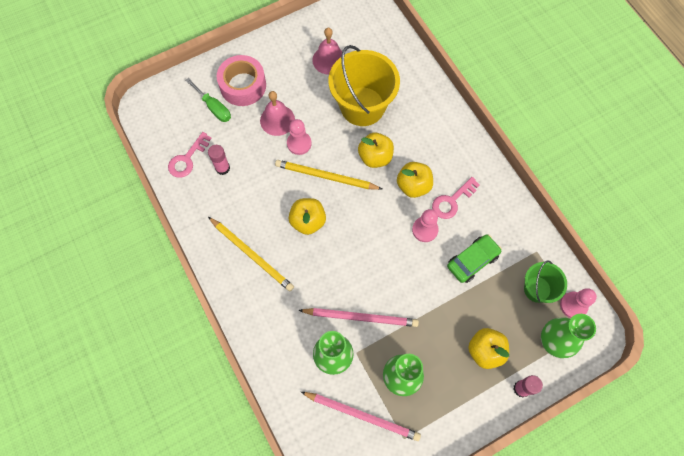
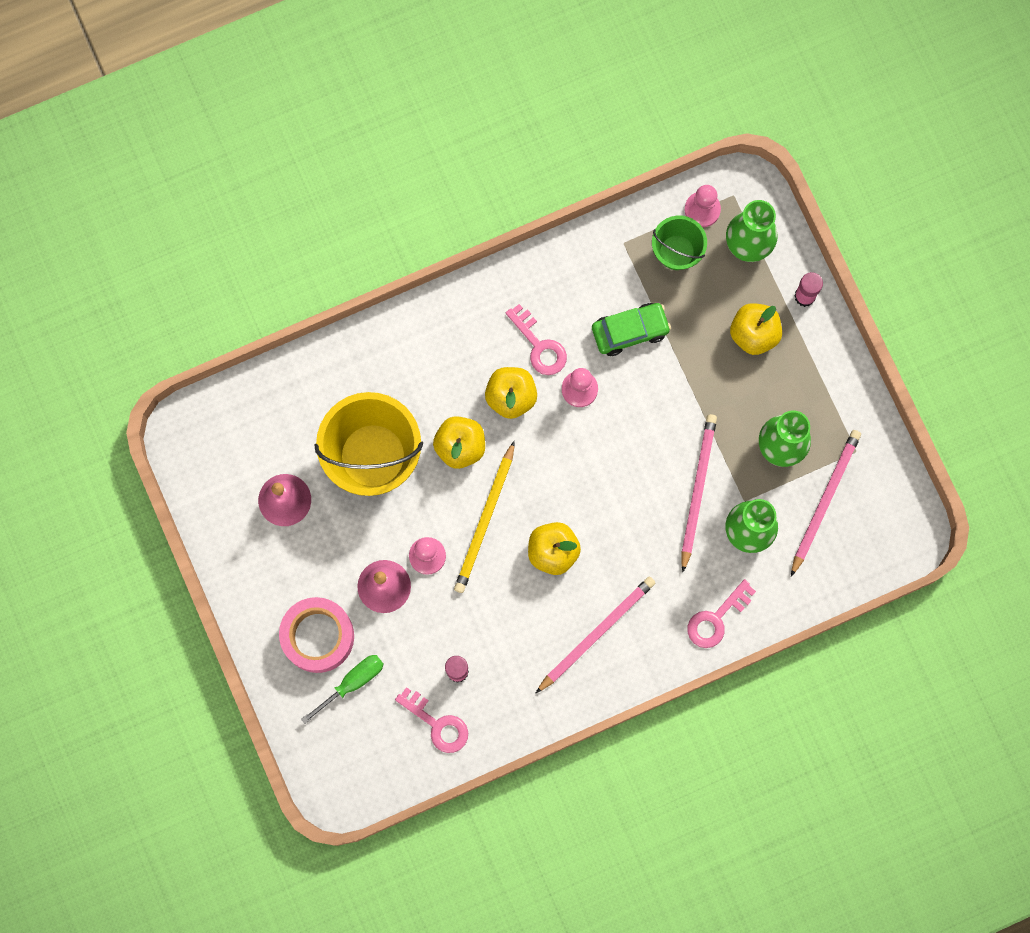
camera: 85 degrees left, 10 degrees up
yellow pencil [208,217,294,291] -> pink pencil [536,576,655,693]
green car [447,235,502,283] -> green car turned 105 degrees clockwise [592,303,671,356]
none -> pink key [688,579,756,648]

